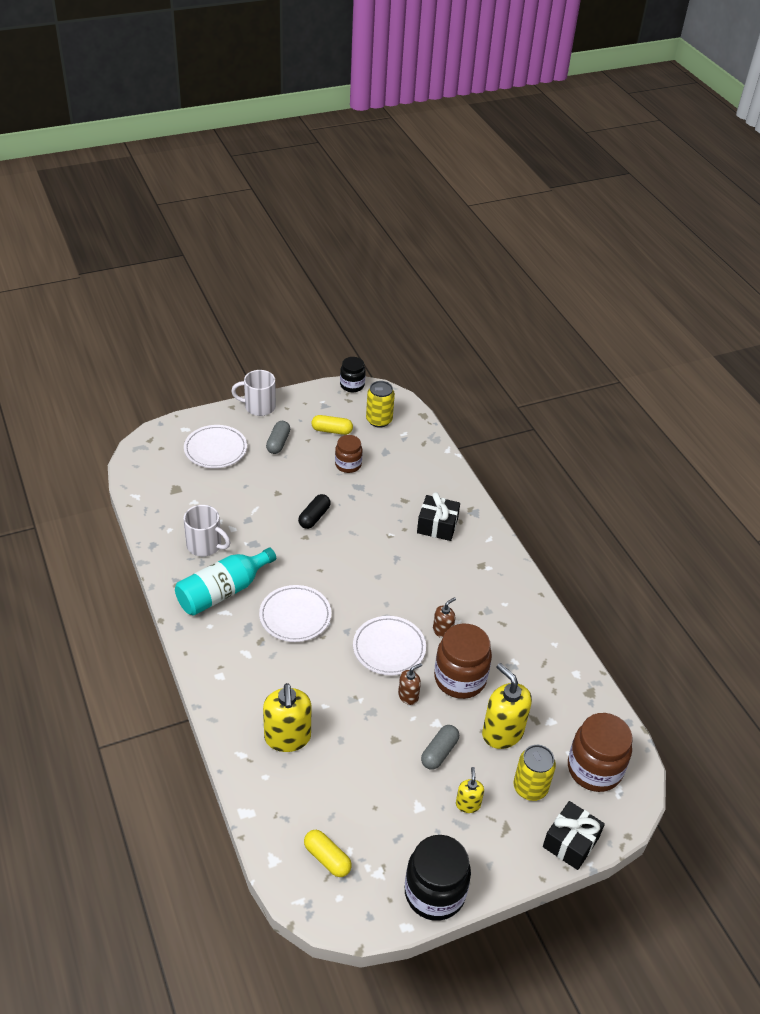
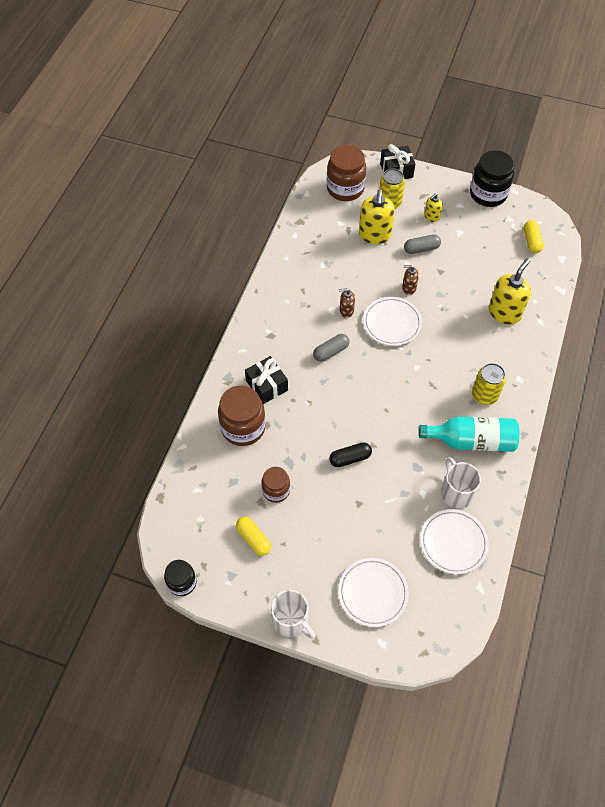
camera: 135 degrees left, 15 degrees up
white plate [259,585,331,642] -> white plate moved to [420,509,489,574]
grey capsule [266,421,290,454] -> grey capsule moved to [313,334,350,362]
yellow can [366,381,395,428] -> yellow can moved to [472,363,506,405]
brown jar [434,624,492,699] -> brown jar moved to [218,386,266,446]

